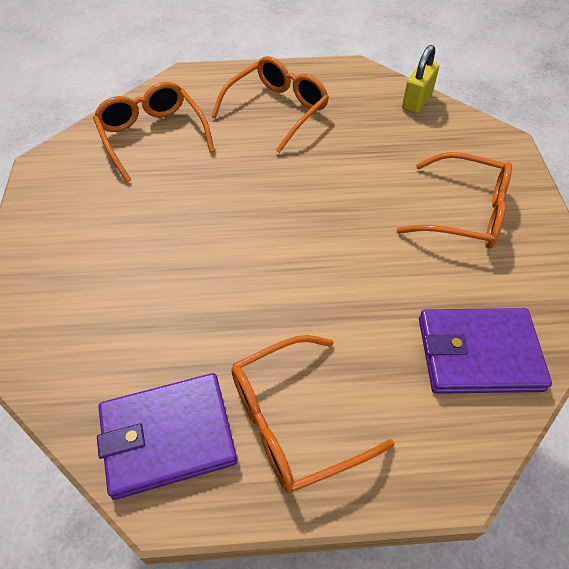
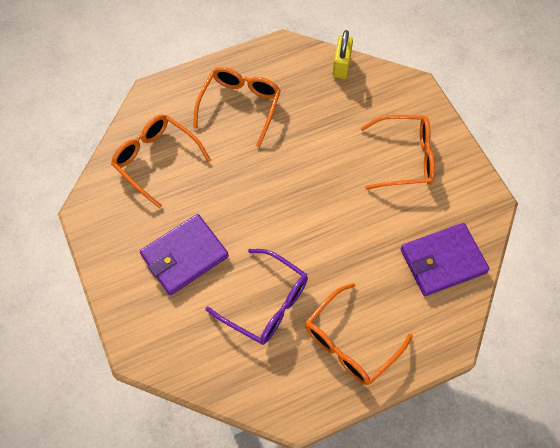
camera: 20 degrees left, 10 degrees up
purple wallet [97,373,237,500] -> purple wallet moved to [140,214,229,295]
none -> purple glasses [205,249,308,345]

